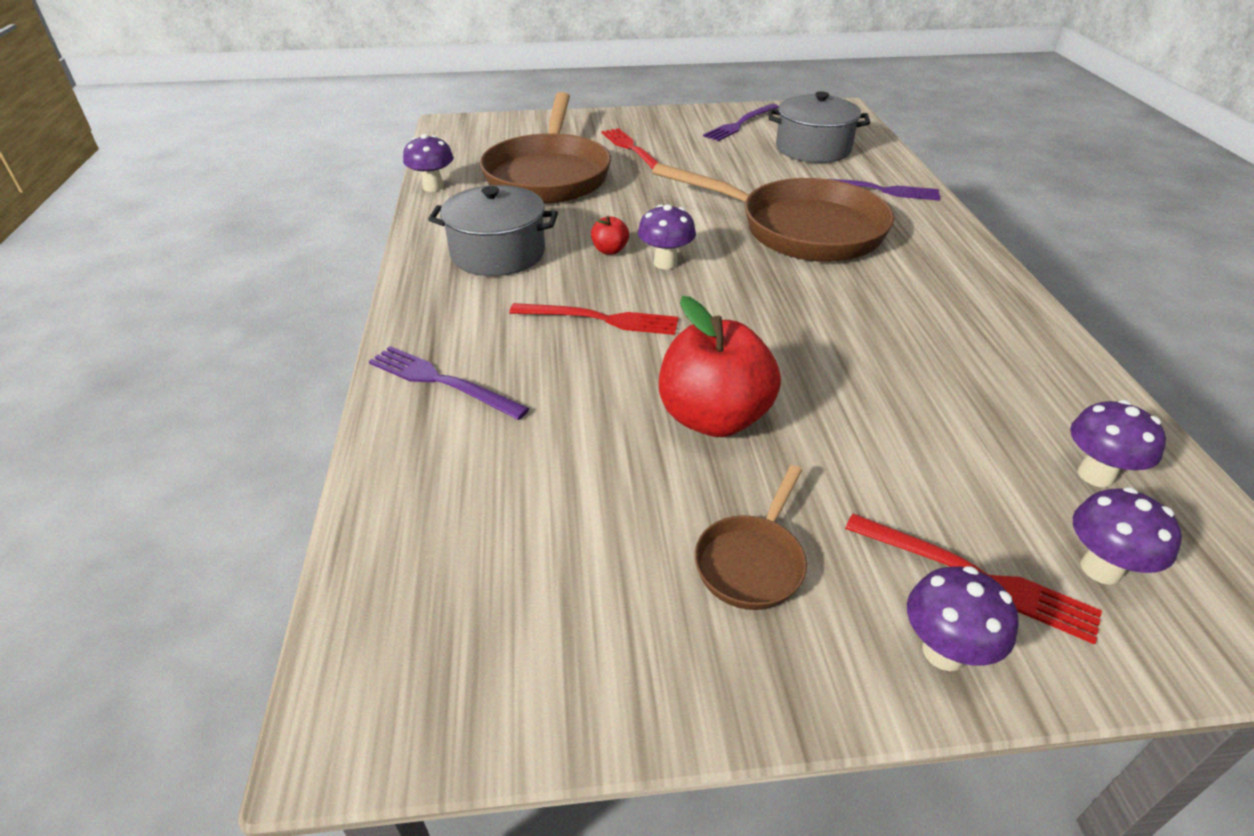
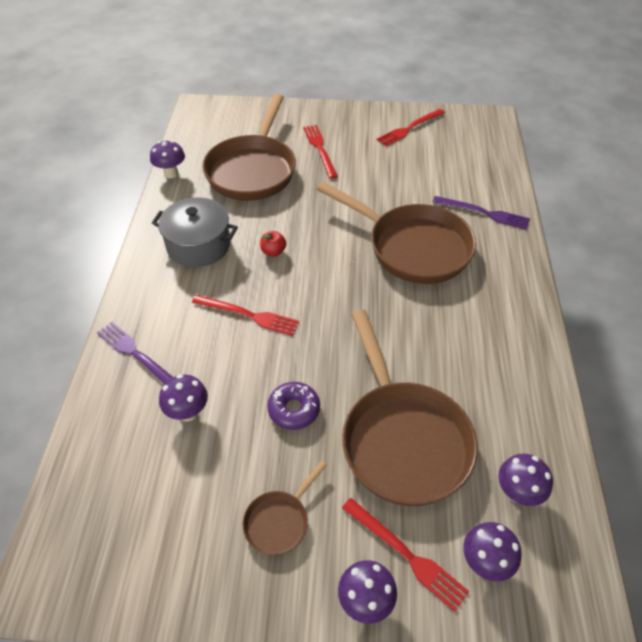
camera: 10 degrees right, 10 degrees up
purple mushroom [638,204,696,269] -> purple mushroom moved to [159,374,208,422]
red apple [659,296,781,437] -> purple donut [267,382,320,430]
purple fork [703,104,779,141] -> red fork [377,109,445,146]
grey pot [768,91,870,163] -> none
none -> brown pan [342,310,478,506]

